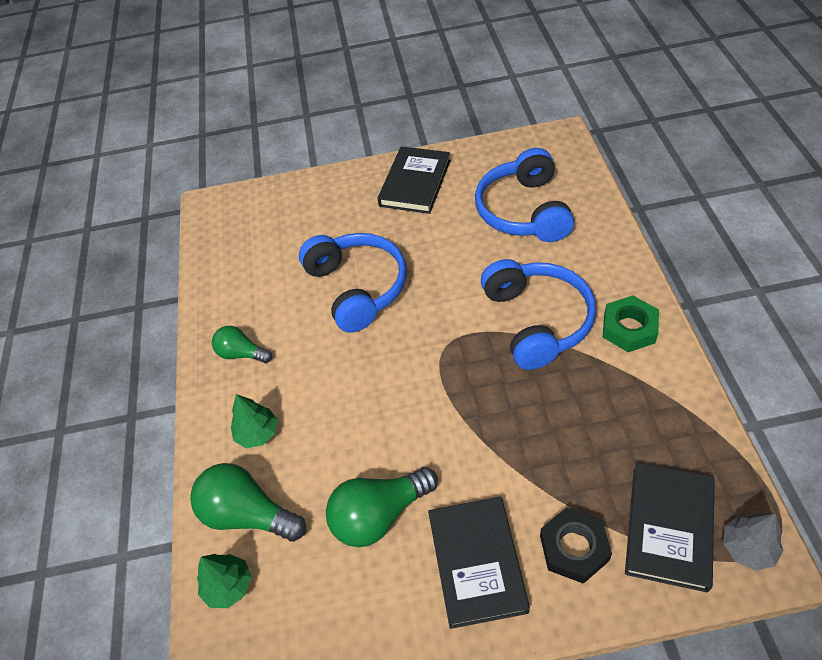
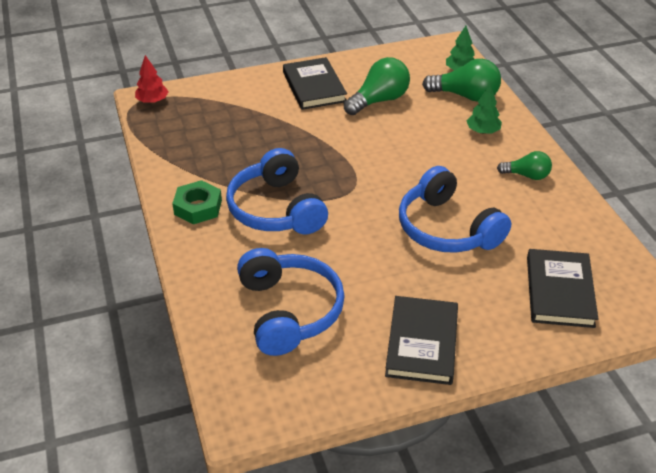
camera: 165 degrees right, 10 degrees down
black nut [540,507,612,584] -> none
black book [625,463,715,592] -> black book moved to [527,249,598,328]
grey tree [723,513,783,571] -> red tree [135,55,169,104]

